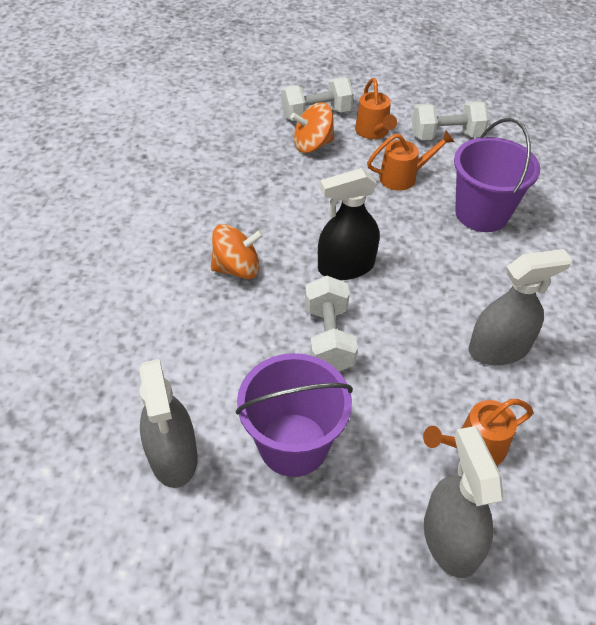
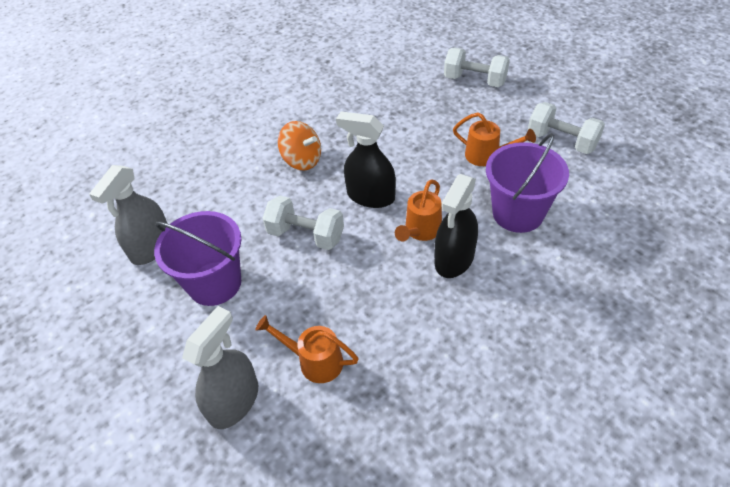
camera: 45 degrees right, 0 degrees up
orange spinning top [291,102,334,153] -> none
white dumbbell [305,276,358,371] -> white dumbbell turned 75 degrees clockwise [262,196,344,250]
orange watering can [355,78,397,139] -> orange watering can moved to [395,179,442,241]
grey spray bottle [469,249,572,365] -> none
none -> black spray bottle [435,174,478,278]

